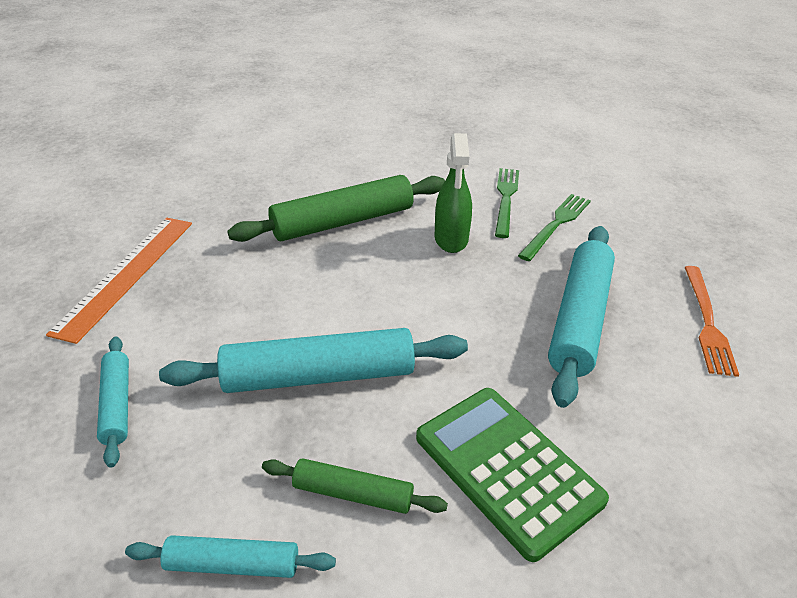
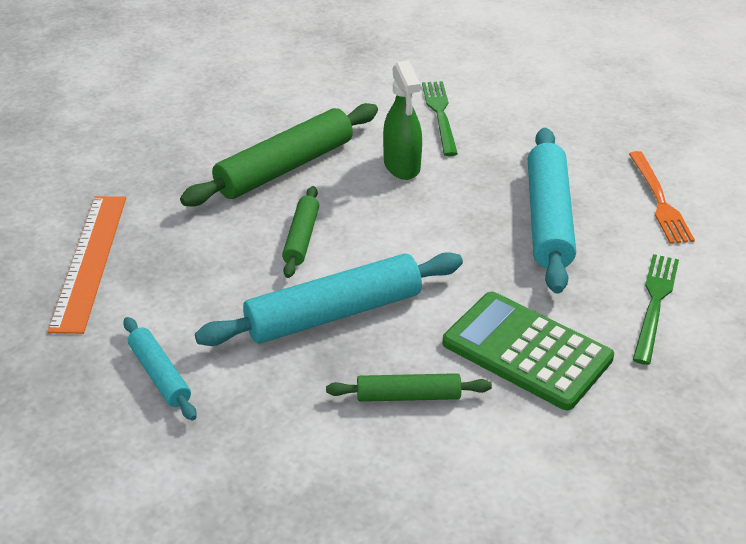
camera: 15 degrees left, 0 degrees up
turquoise rolling pin [125,535,336,578] -> none
green fork [518,194,591,261] -> green fork moved to [633,254,679,365]
none -> green rolling pin [282,186,319,278]

